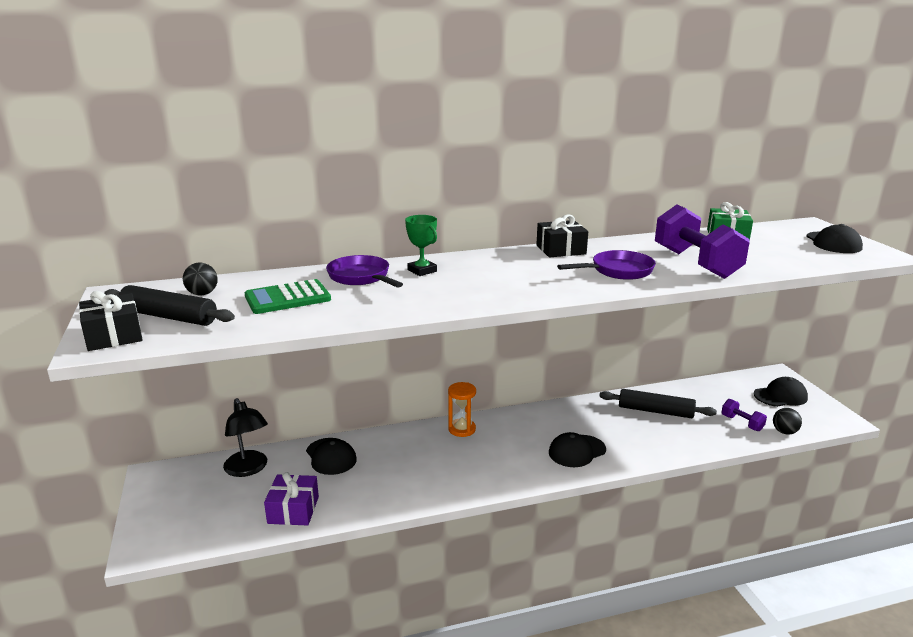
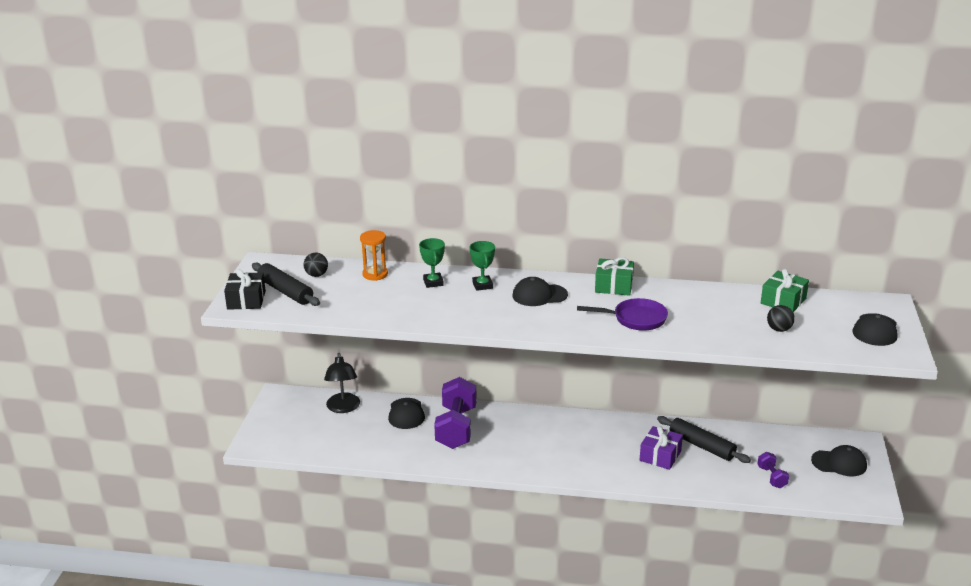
camera: 25 degrees right, 5 degrees up
green calculator [245,279,331,314] -> none
purple gift [264,472,319,526] -> purple gift moved to [640,426,683,470]
purple pan [326,255,403,288] -> green trophy [419,238,445,288]
orange hourglass [448,382,476,437] -> orange hourglass moved to [360,230,388,281]
black gift [536,214,588,258] -> green gift [595,257,634,296]
black cap [549,432,606,467] -> black cap moved to [513,277,568,306]
purple dumbbell [655,205,750,279] -> purple dumbbell moved to [434,377,477,449]
black ball [773,408,802,434] -> black ball moved to [767,305,795,332]

